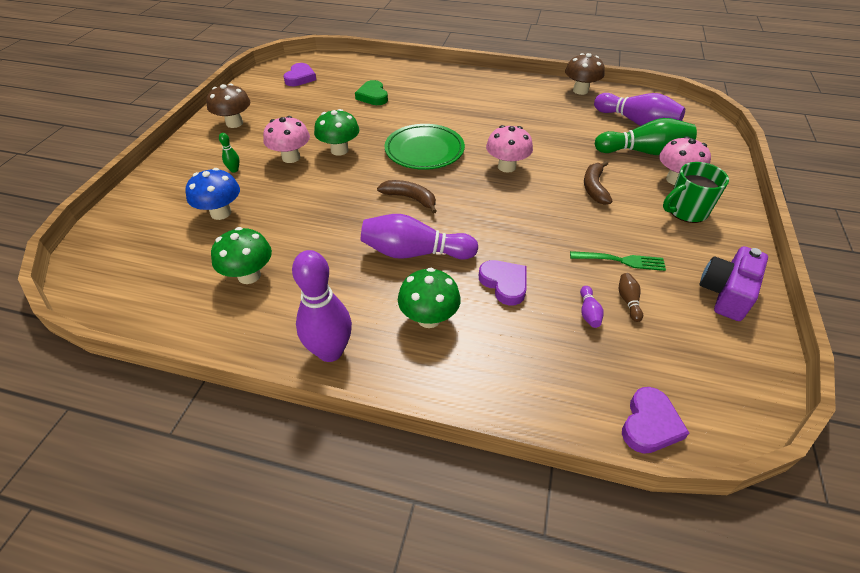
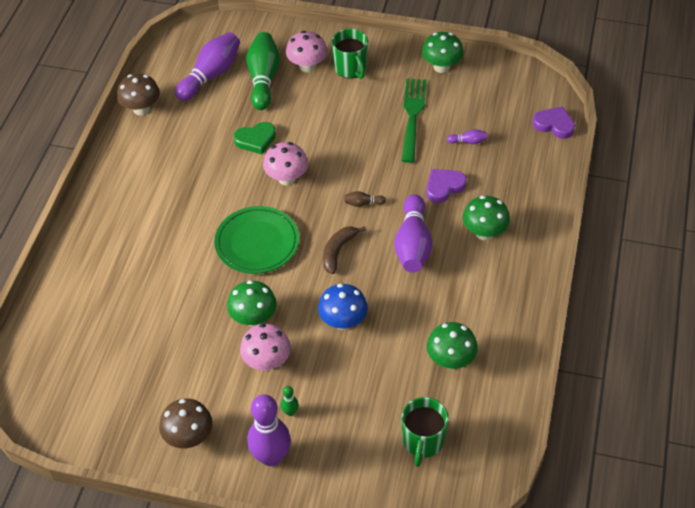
camera: 90 degrees left, 5 degrees up
blue mushroom [186,168,240,220] -> blue mushroom moved to [318,284,368,330]
purple heart [283,63,316,86] -> none
purple bowling pin [292,250,352,362] -> purple bowling pin moved to [247,394,291,466]
green heart [355,80,388,105] -> green heart moved to [233,122,276,154]
green fork [570,251,666,271] -> green fork [401,79,427,163], size x1.57
brown banana [584,161,612,205] -> none
brown bowling pin [619,273,643,322] -> brown bowling pin moved to [344,191,386,207]
purple camera [700,246,768,321] -> green mushroom [422,32,464,73]
none -> green mug [401,397,449,467]

